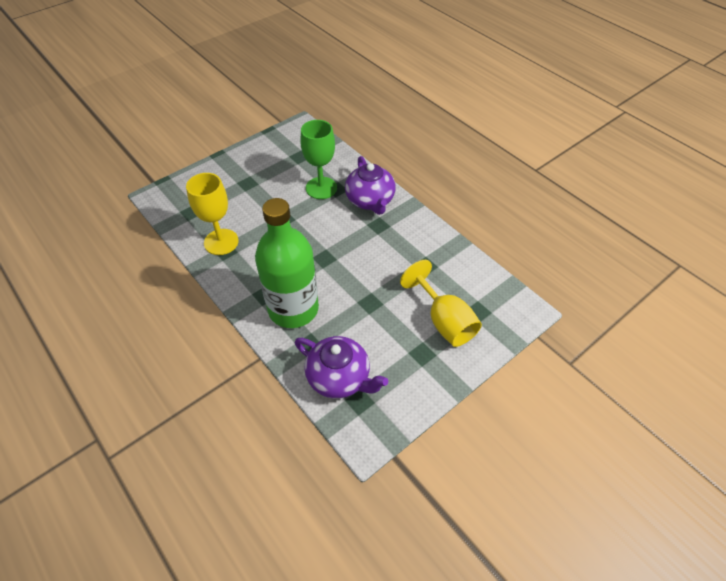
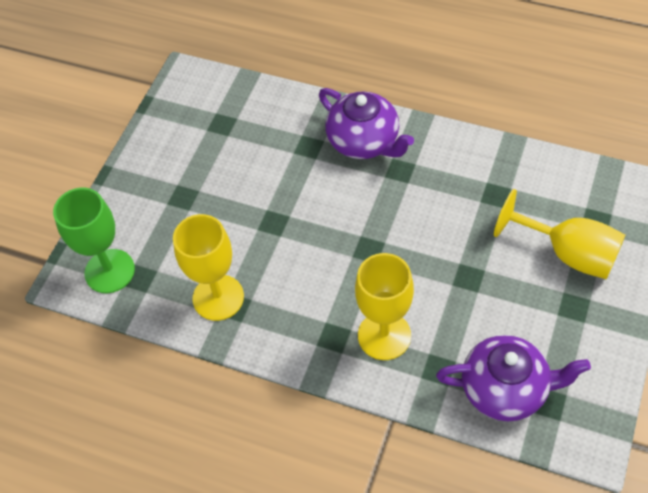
camera: 25 degrees left, 5 degrees up
green bottle [255,198,319,328] -> yellow goblet [355,253,414,360]
green goblet [301,120,337,199] -> green goblet moved to [53,187,135,293]

